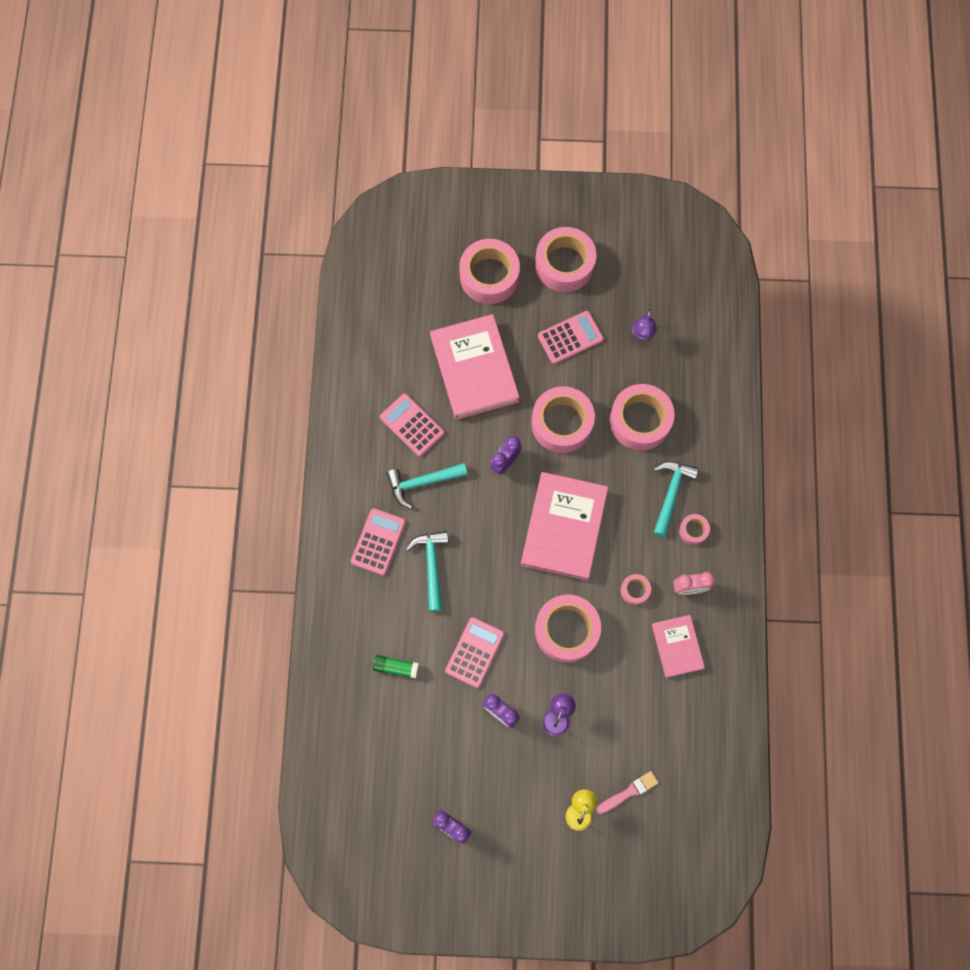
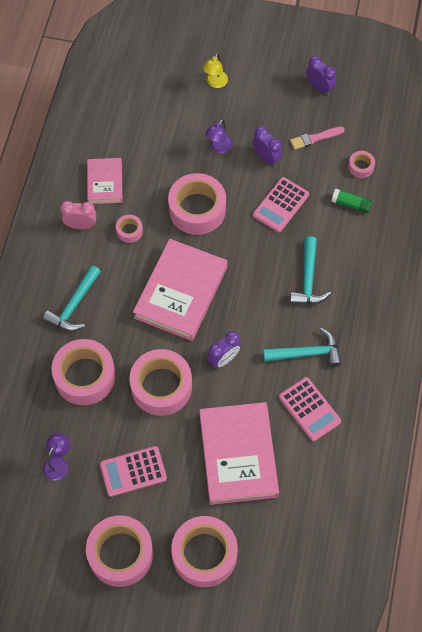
camera: 170 degrees left, 10 degrees down
pink calculator [351,508,406,575] -> none
pink brush [597,771,658,814] -> pink brush moved to [290,126,345,150]
pink tape [679,514,710,545] -> pink tape moved to [348,151,375,178]

